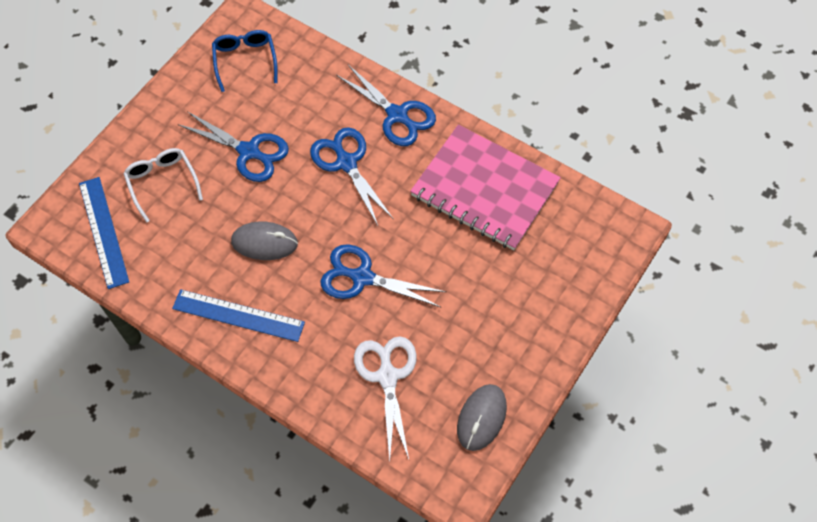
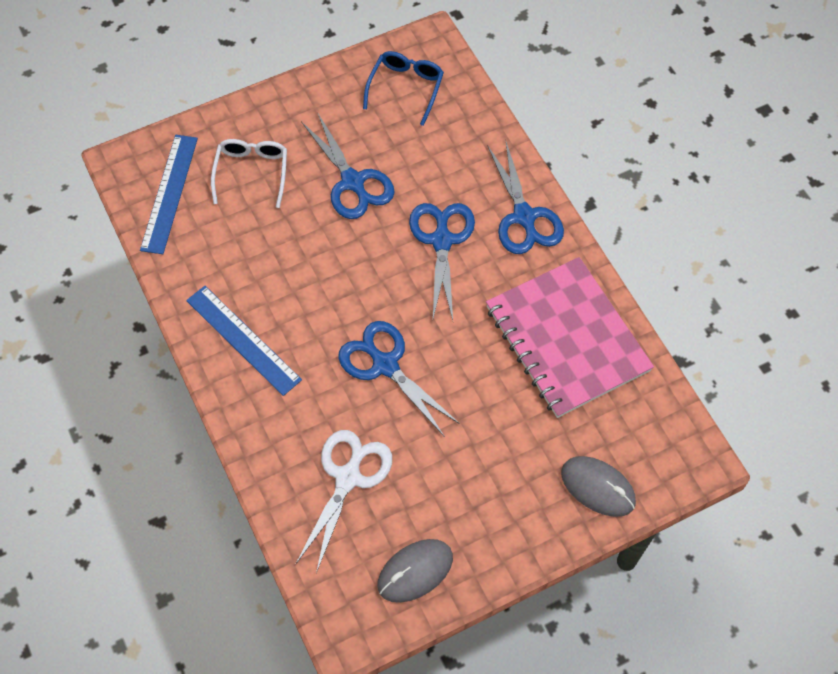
camera: 30 degrees right, 0 degrees up
grey mouse [231,221,298,260] -> grey mouse moved to [561,456,636,517]

